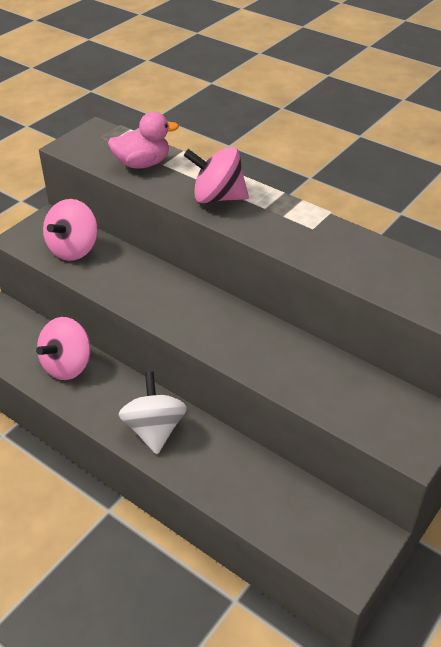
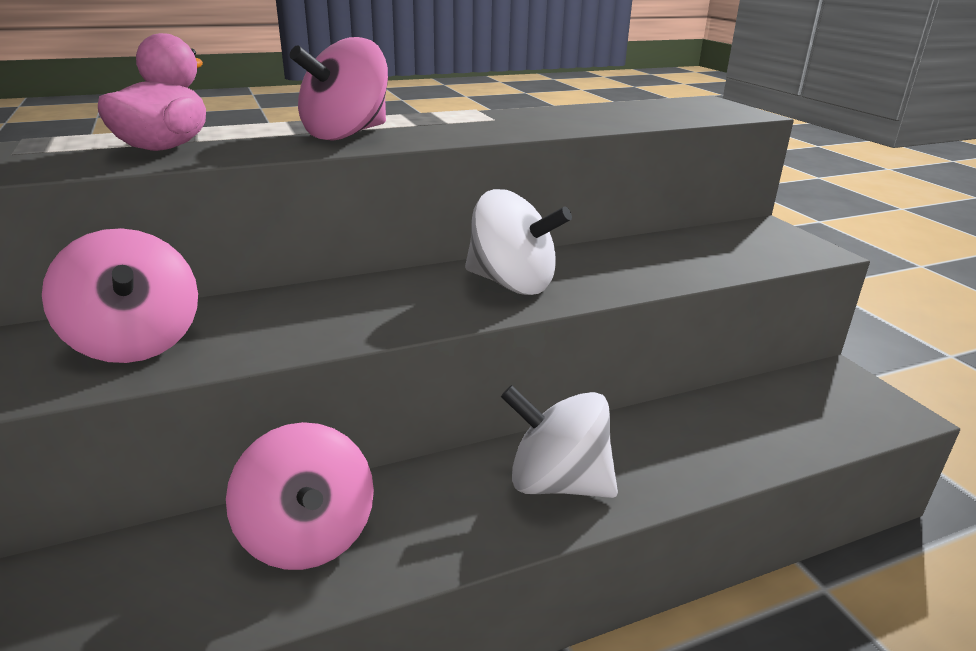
camera: 60 degrees left, 15 degrees down
none -> white spinning top [465,189,572,295]

